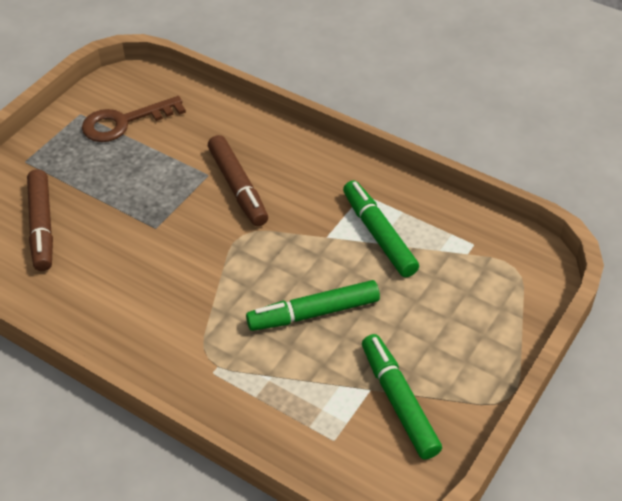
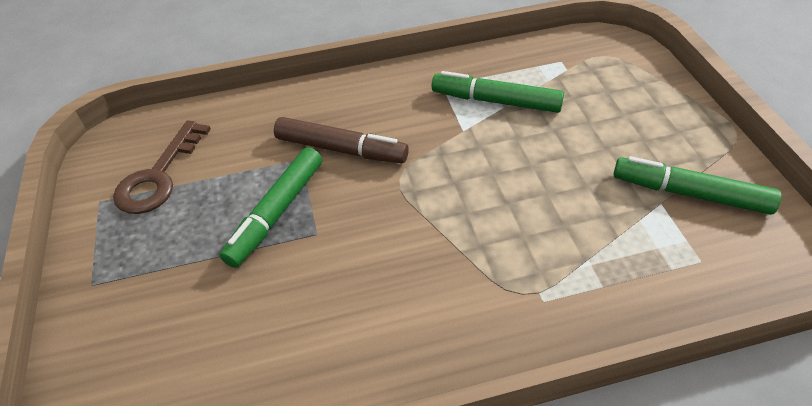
camera: 45 degrees left, 0 degrees up
brown marker [27,169,53,271] -> none
green marker [246,280,380,331] -> green marker moved to [220,147,322,268]

